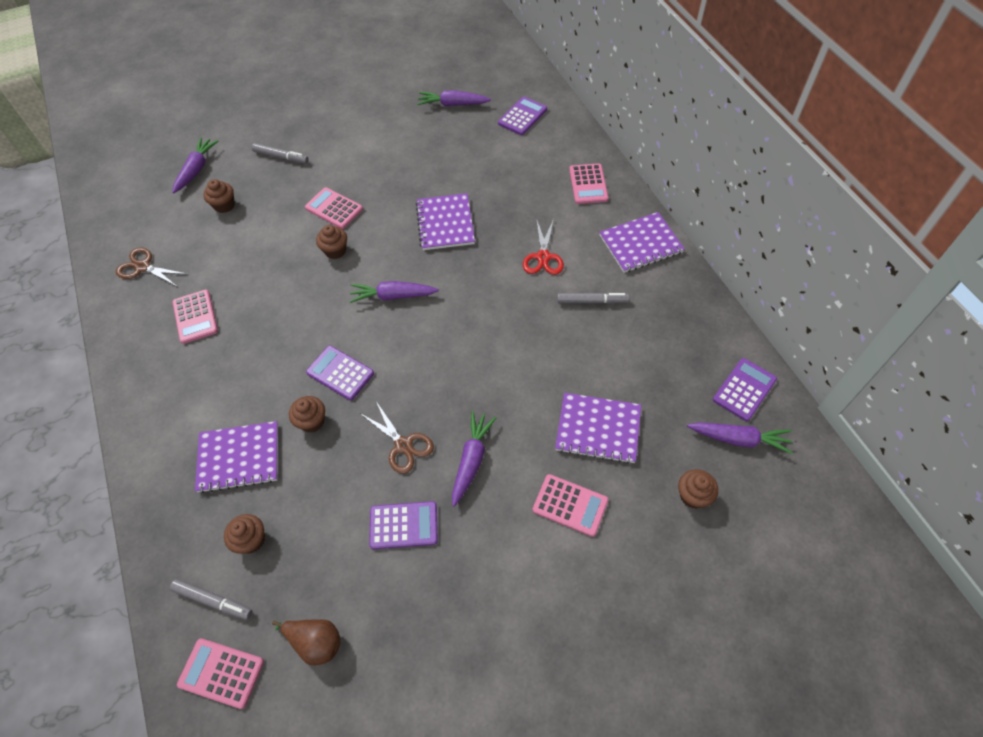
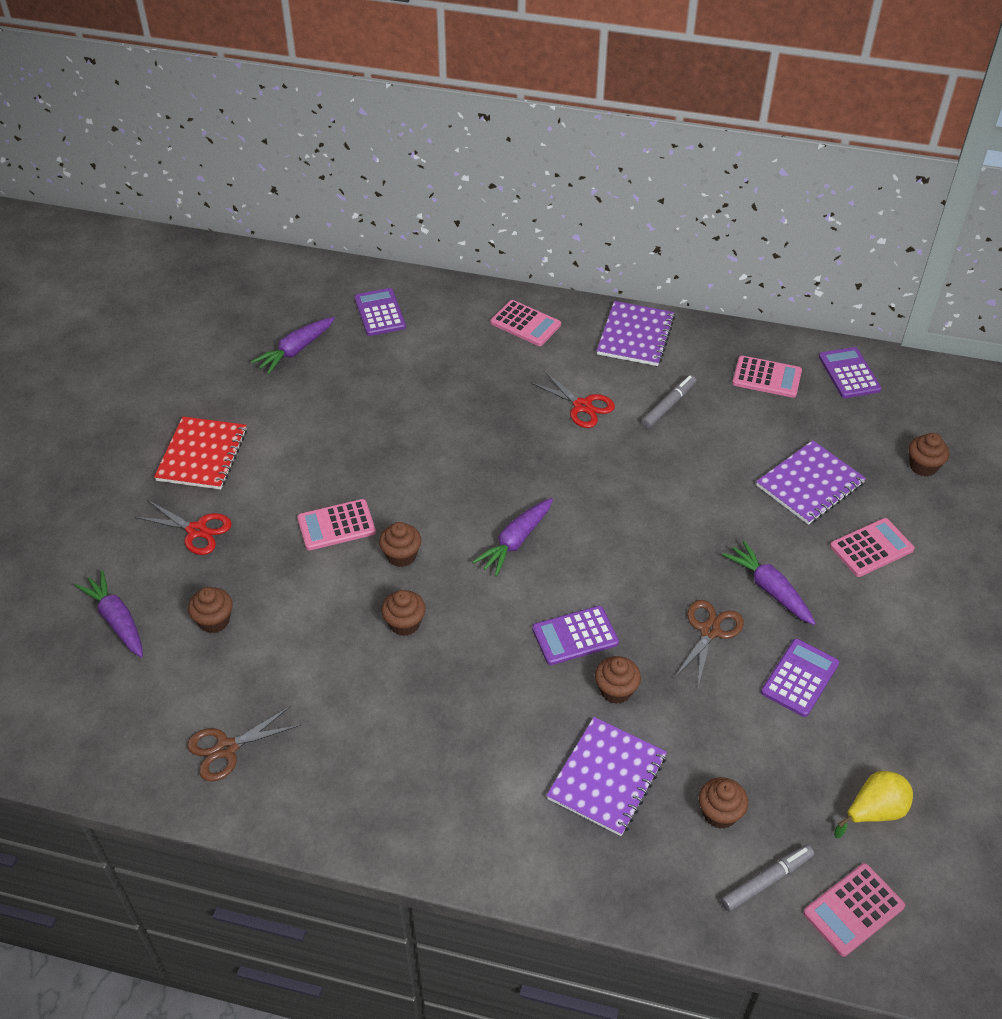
camera: 55 degrees left, 10 degrees down
pink calculator [173,290,218,344] -> pink calculator moved to [732,356,802,398]
grey marker [252,143,309,164] -> red scissors [135,500,232,555]
brown pear [272,619,341,665] -> yellow pear [834,771,913,838]
brown scissors [361,403,434,474] -> brown scissors turned 60 degrees counterclockwise [674,600,744,687]
purple notebook [416,193,475,250] -> none
purple carrot [687,422,793,454] -> none
none -> red notebook [154,417,247,489]
none -> brown cupcake [381,590,426,636]

